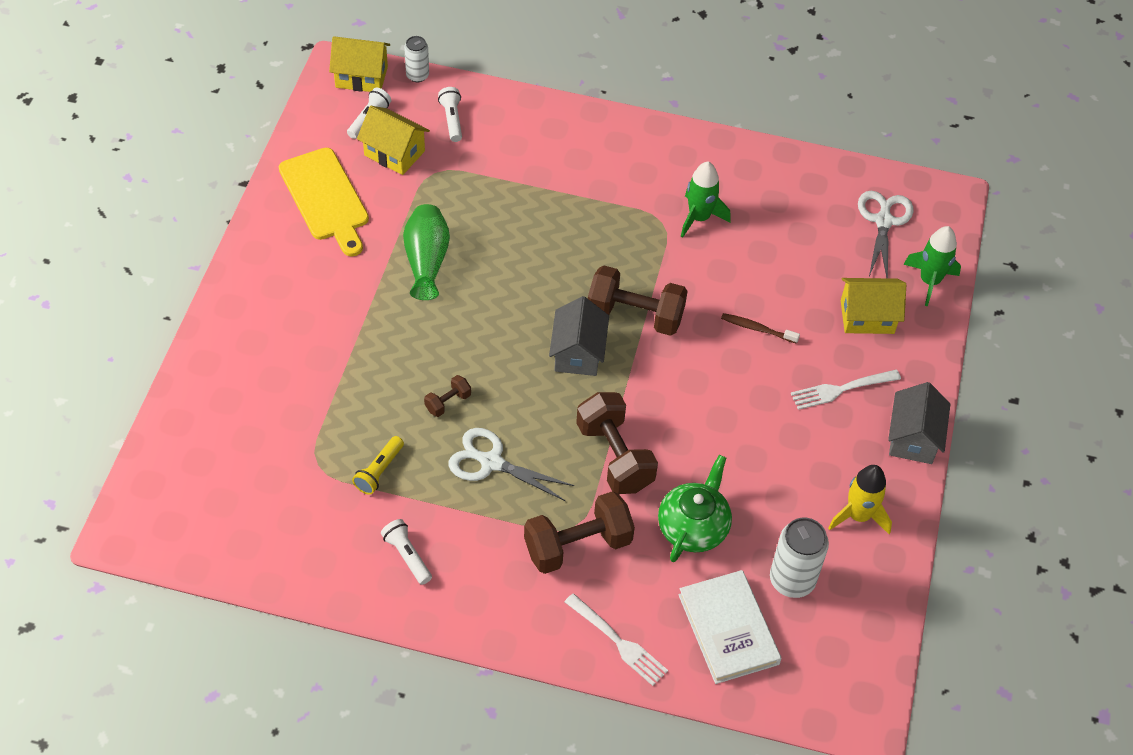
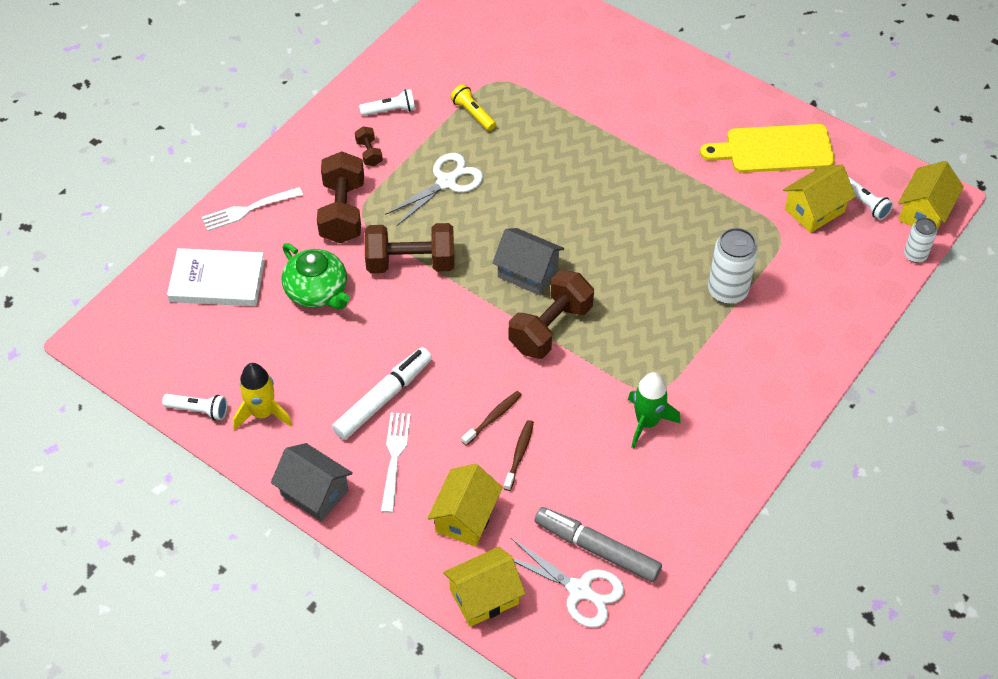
camera: 115 degrees right, 0 degrees up
green vase [403,204,450,300] -> none
brown dumbbell [424,375,471,417] -> brown dumbbell moved to [355,126,383,166]
white flashlight [438,87,462,142] -> white flashlight moved to [162,394,227,420]
white can [770,518,829,598] -> white can moved to [708,228,758,304]
green rocket [903,226,961,306] -> yellow house [443,547,525,627]
none -> white marker [332,347,432,440]
none -> brown toothbrush [504,420,534,491]
none -> grey marker [535,507,662,582]

